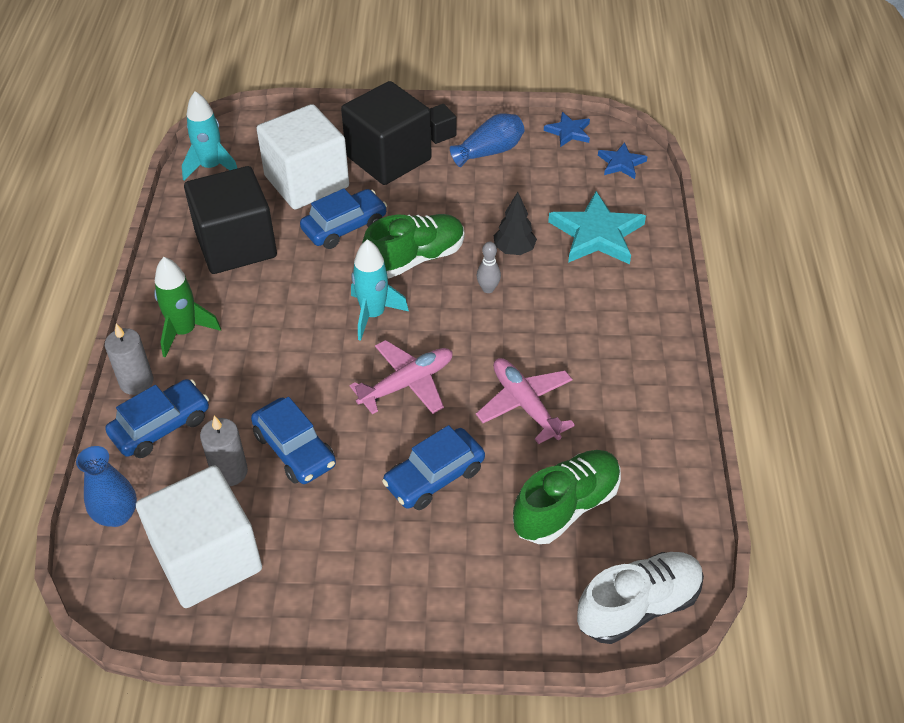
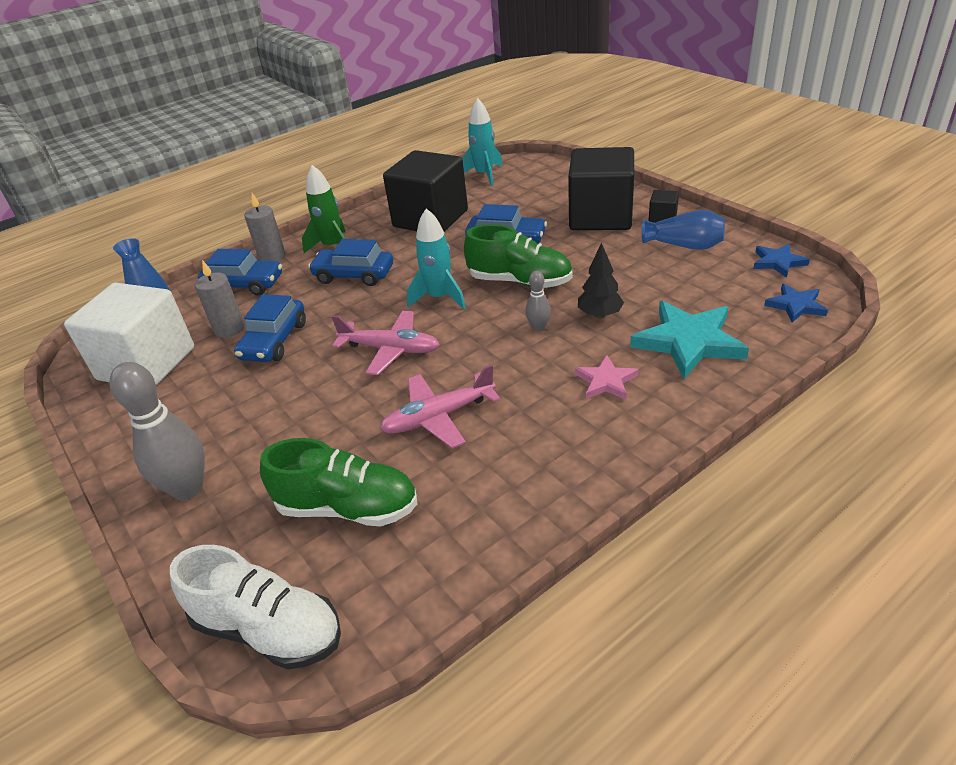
camera: 55 degrees right, 10 degrees down
white cube [257,104,349,209] -> none
blue car [382,425,485,510] -> blue car moved to [308,239,393,286]
pink plane [476,358,575,444] -> pink plane turned 135 degrees counterclockwise [380,365,500,448]
none -> grey bowling pin [109,362,205,500]
none -> pink star [575,355,639,400]

